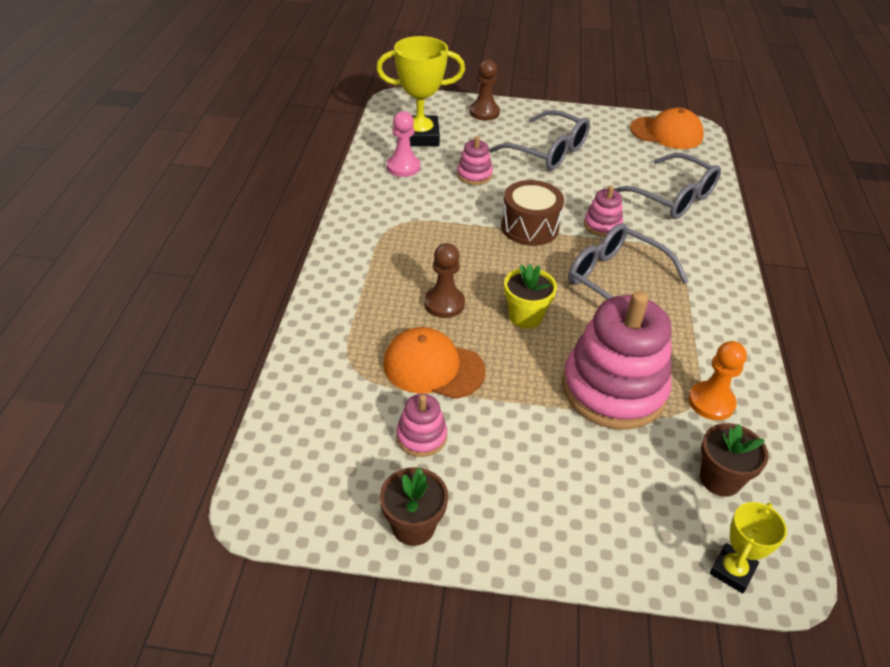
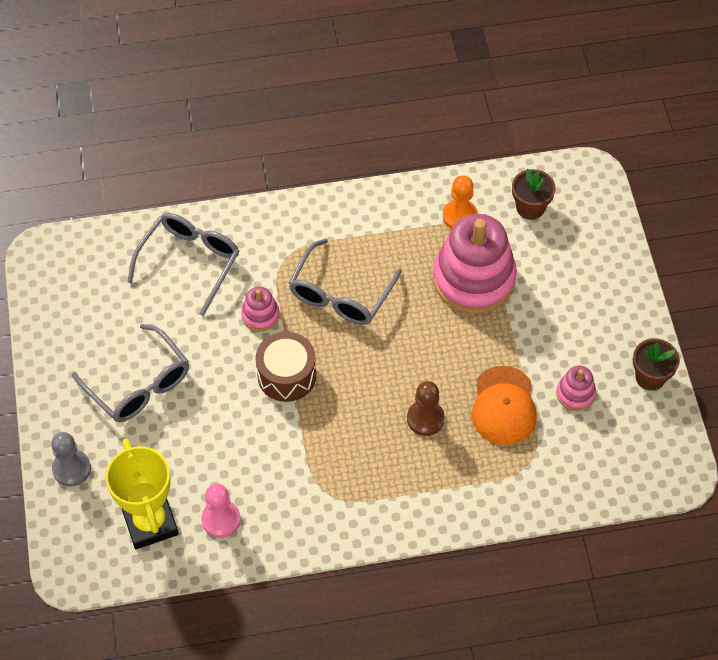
camera: 105 degrees left, 15 degrees up
pink stacking toy [457,136,493,185] -> none
brown pawn [469,60,500,121] -> grey pawn [51,432,91,487]
grey glasses [489,110,590,170] -> grey glasses turned 120 degrees clockwise [72,324,189,422]
yellow flower pot [504,264,557,329] -> none
orange cap [630,108,704,149] -> none
yellow trophy [709,502,787,593] -> none

